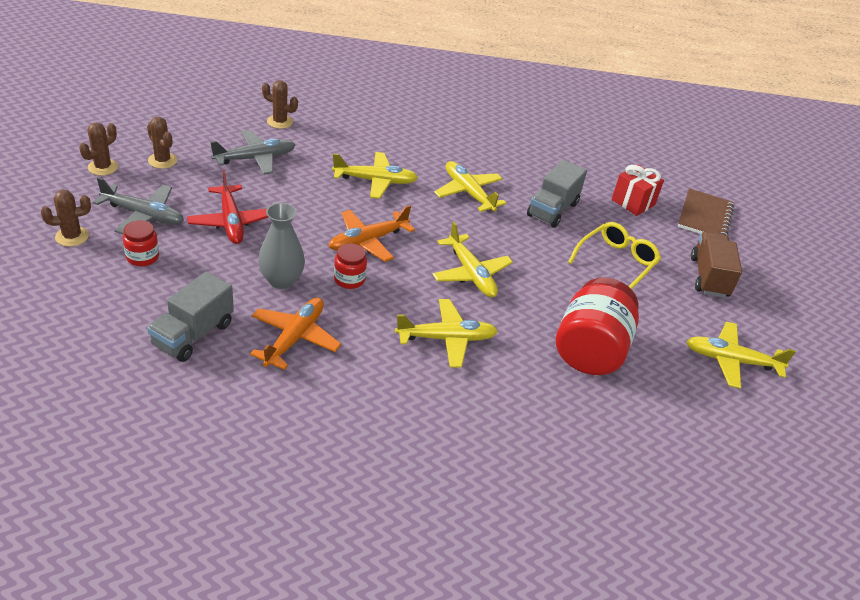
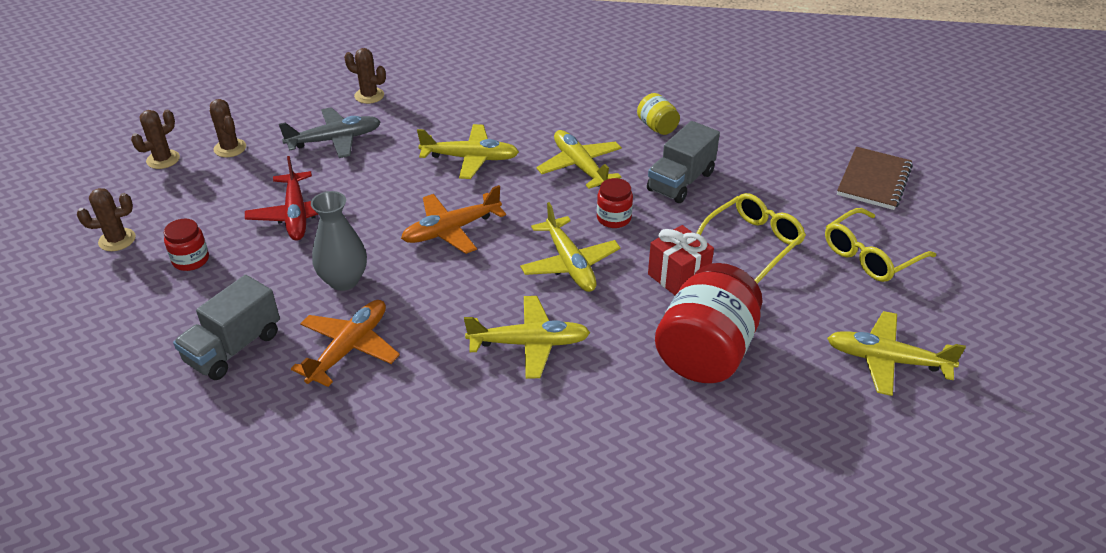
camera: 10 degrees right, 0 degrees up
grey plane [93,177,184,234] -> none
red jar [334,244,367,289] -> red jar moved to [597,178,633,228]
red gift [612,165,664,216] -> red gift moved to [648,225,714,295]
brown truck [691,232,742,298] -> yellow glasses [825,208,936,282]
none -> yellow jar [637,93,680,135]

